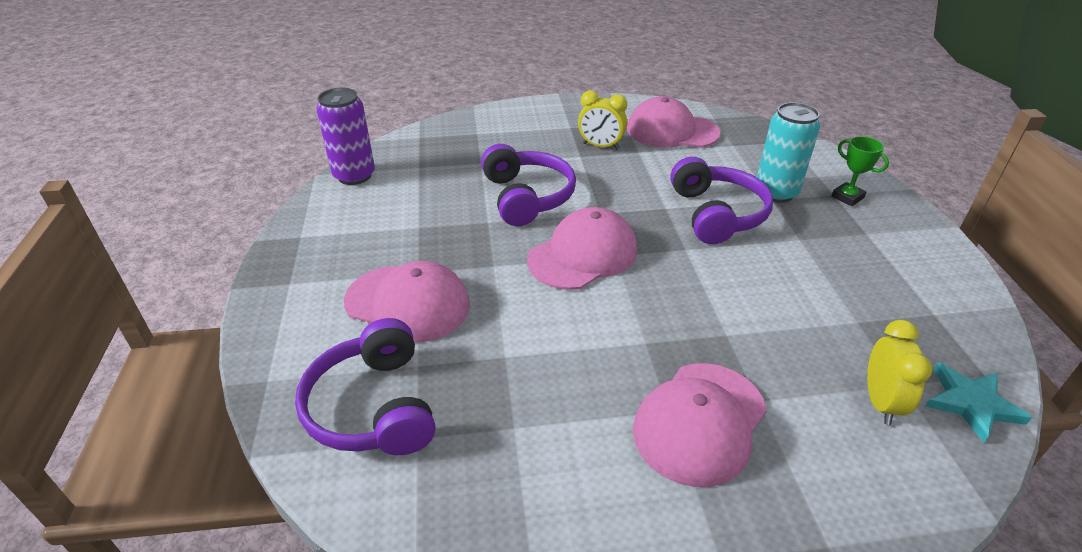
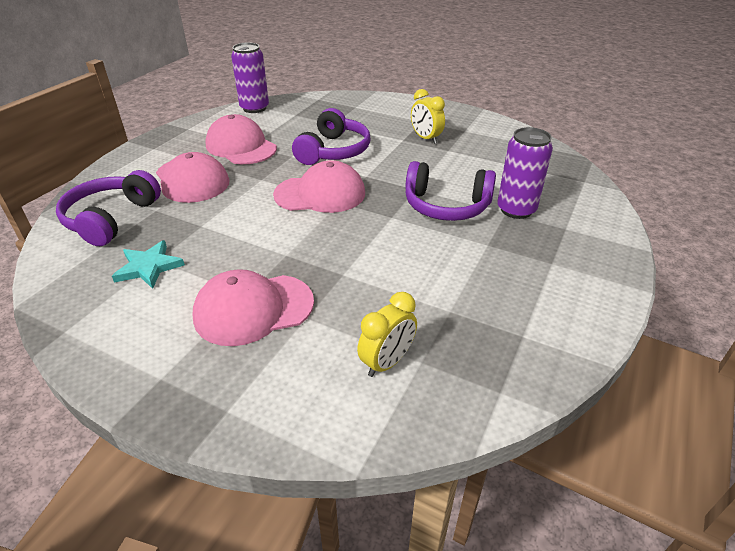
camera: 35 degrees right, 0 degrees up
pink cap [627,96,720,148] -> pink cap moved to [205,114,277,164]
purple headphones [670,157,773,244] -> purple headphones turned 75 degrees clockwise [405,161,496,221]
turquoise can [757,102,820,203] -> purple can [497,127,553,219]
green trophy [831,136,889,206] -> none
turquoise star [925,363,1032,443] -> turquoise star moved to [112,240,185,289]

